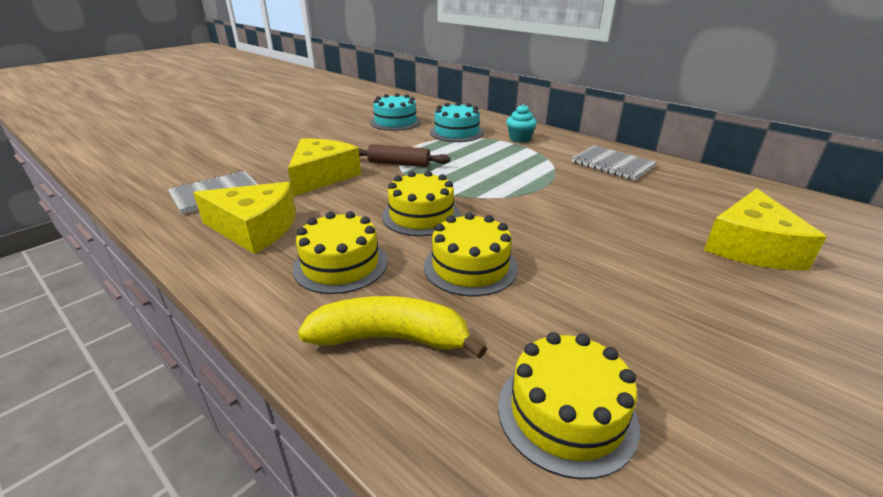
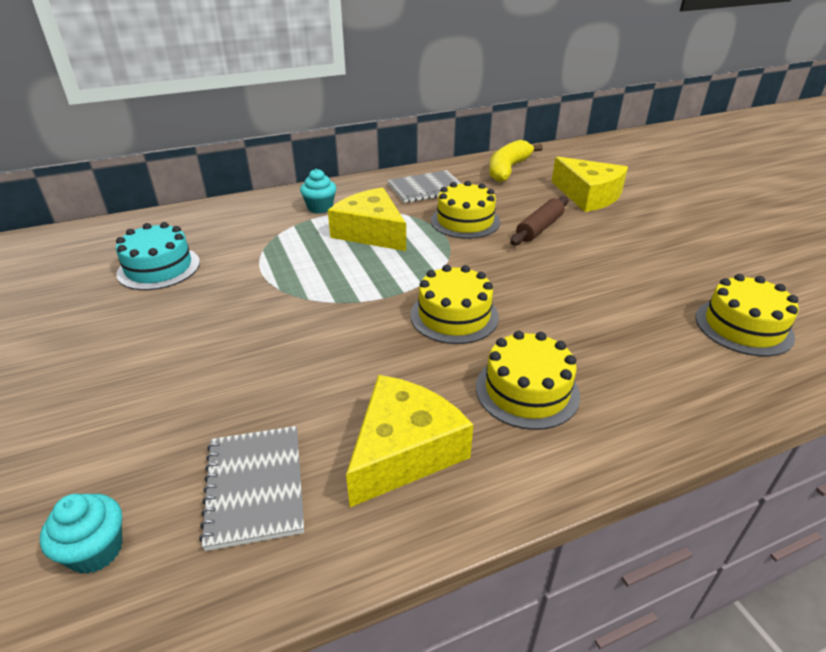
camera: 65 degrees left, 5 degrees up
yellow cheese [288,139,361,197] -> yellow cheese moved to [328,187,406,251]
yellow banana [298,296,487,359] -> yellow banana moved to [489,140,543,182]
brown rolling pin [359,144,450,167] -> brown rolling pin moved to [510,196,568,245]
yellow cake [424,212,518,296] -> yellow cake moved to [431,181,500,239]
turquoise cake [430,102,484,142] -> none
none -> turquoise cupcake [40,494,123,574]

